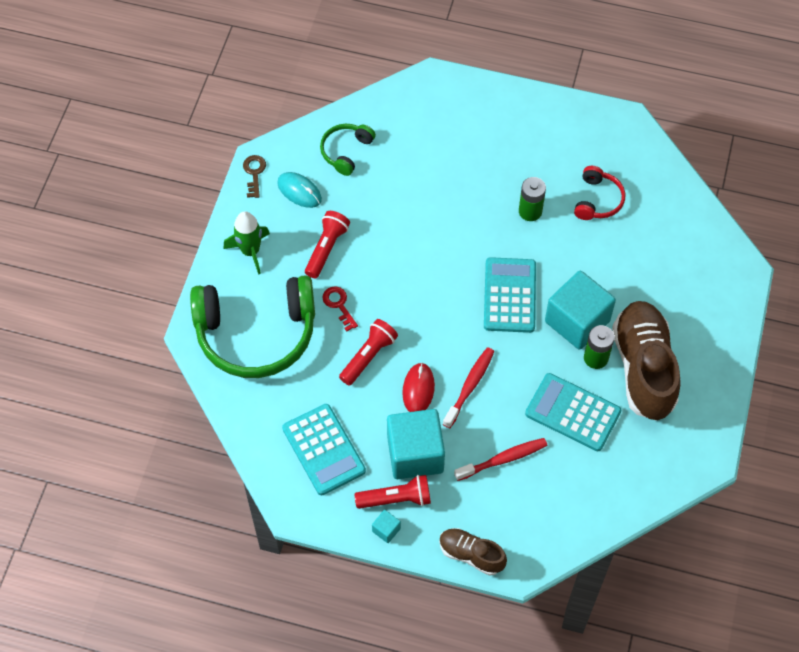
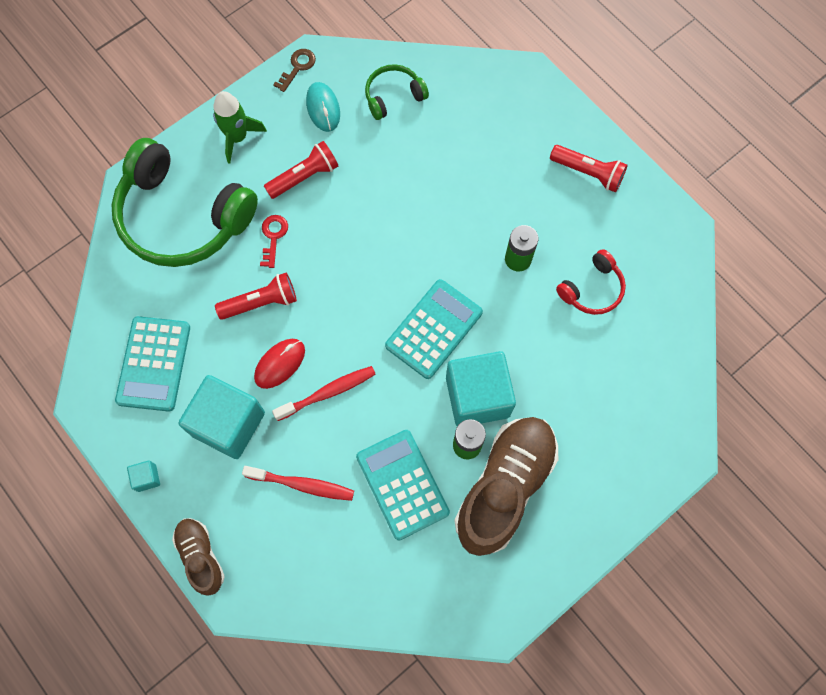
camera: 35 degrees right, 10 degrees up
red flashlight [354,475,431,509] -> red flashlight moved to [550,145,628,192]

